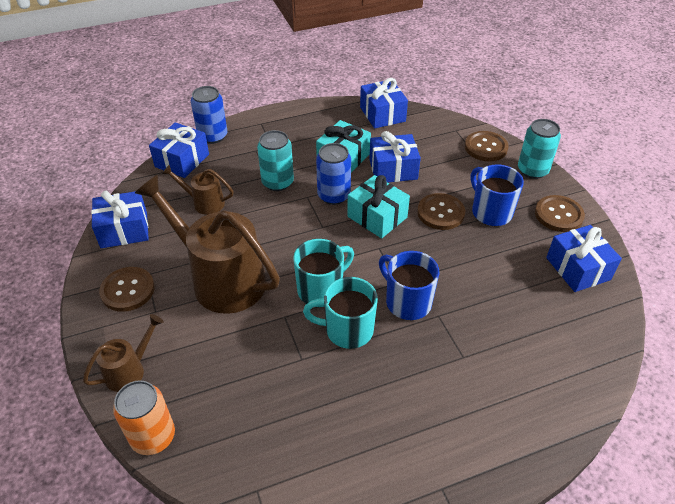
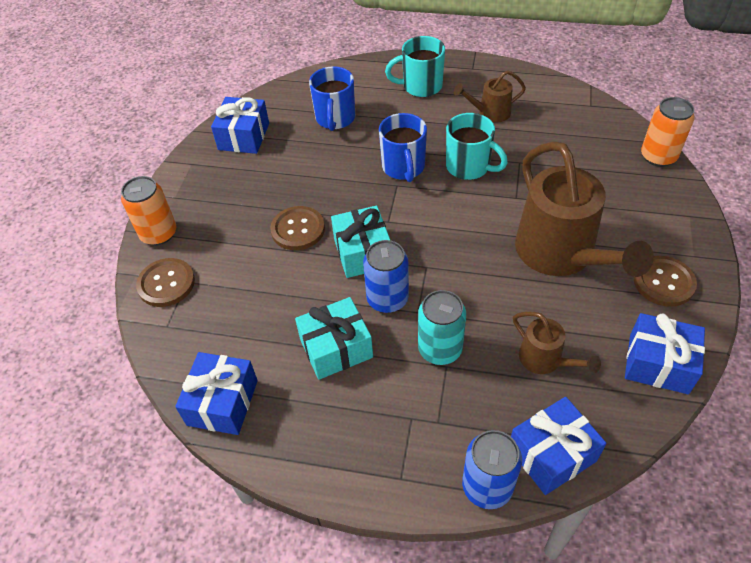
camera: 145 degrees left, 5 degrees up
brown watering can [83,314,164,392] -> brown watering can moved to [454,70,526,123]
turquoise mug [293,239,354,307] -> turquoise mug moved to [385,36,445,97]
blue gift [369,131,421,182] -> none
blue mug [471,164,524,226] -> blue mug moved to [309,66,355,131]
turquoise can [518,119,561,179] -> orange can [121,176,176,245]
brown button [535,195,585,232] -> none

